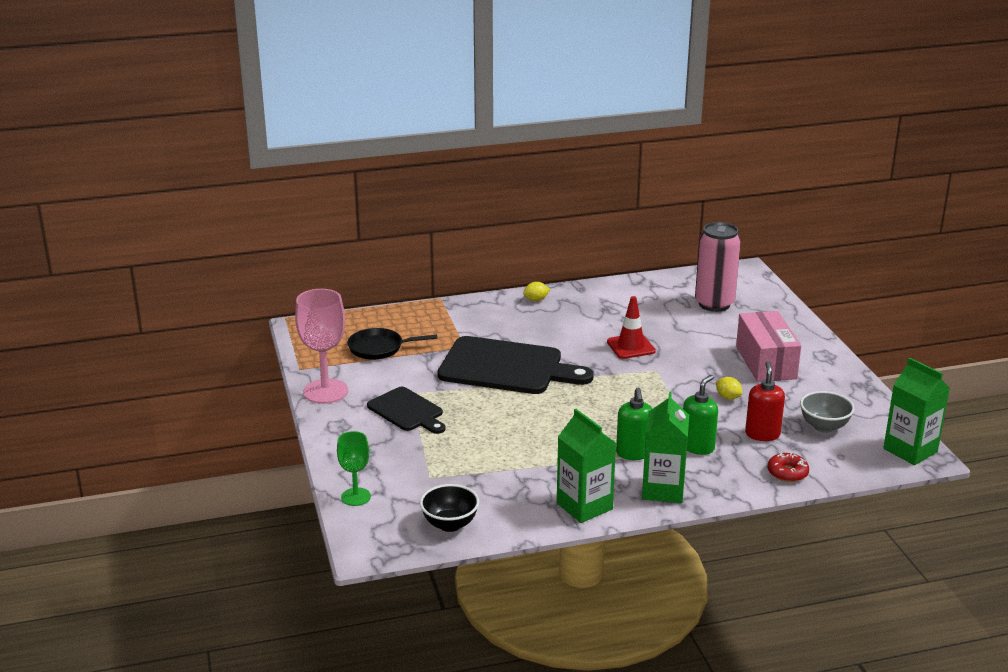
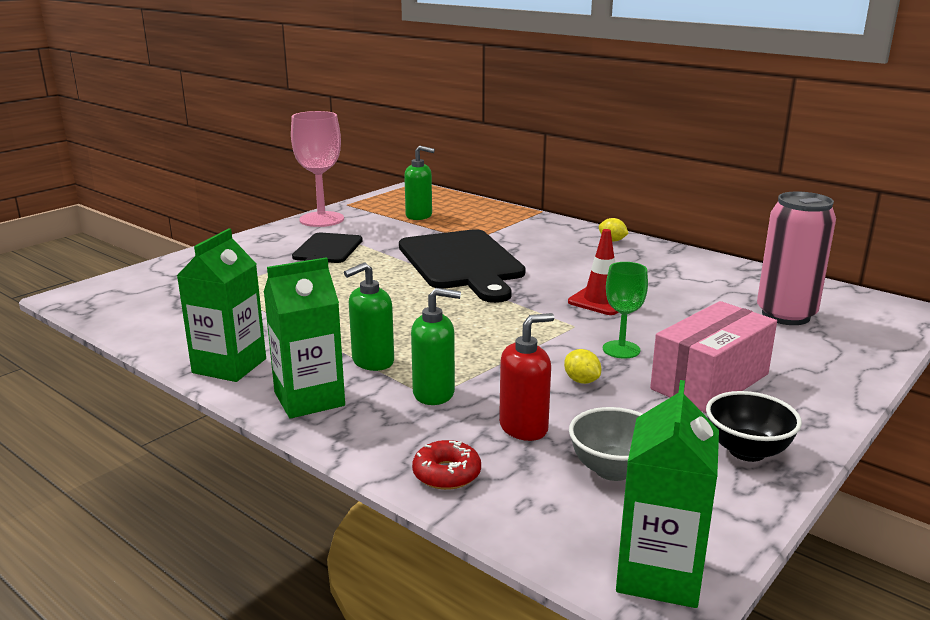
camera: 55 degrees right, 5 degrees down
green goblet [337,431,371,506] -> green goblet moved to [603,262,648,359]
black pan [347,328,437,359] -> green soap dispenser [404,146,435,220]
black bowl [420,484,479,532] -> black bowl moved to [706,391,802,462]
yellow lemon [716,377,743,399] -> yellow lemon turned 45 degrees counterclockwise [564,349,601,384]

